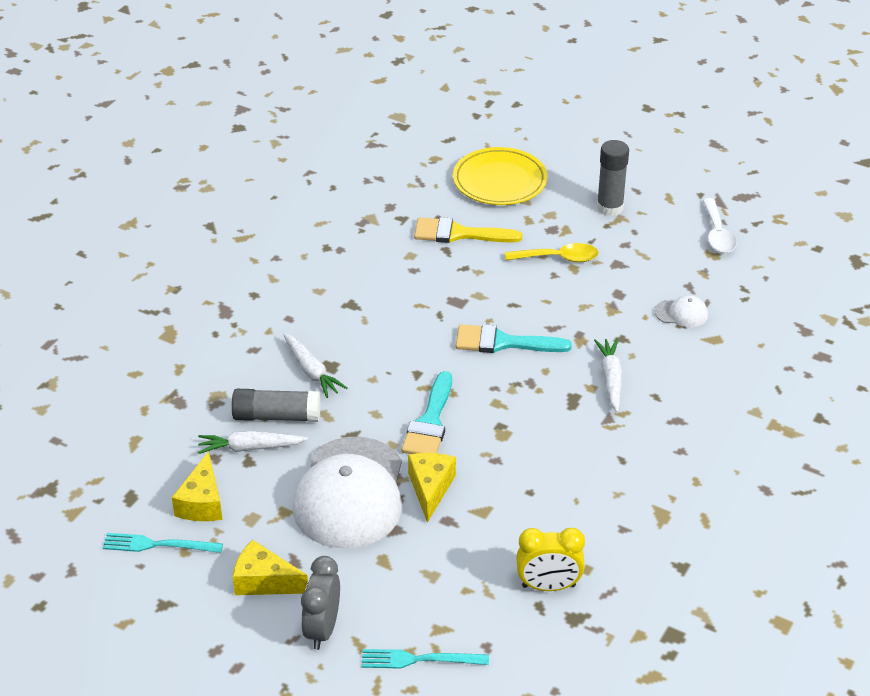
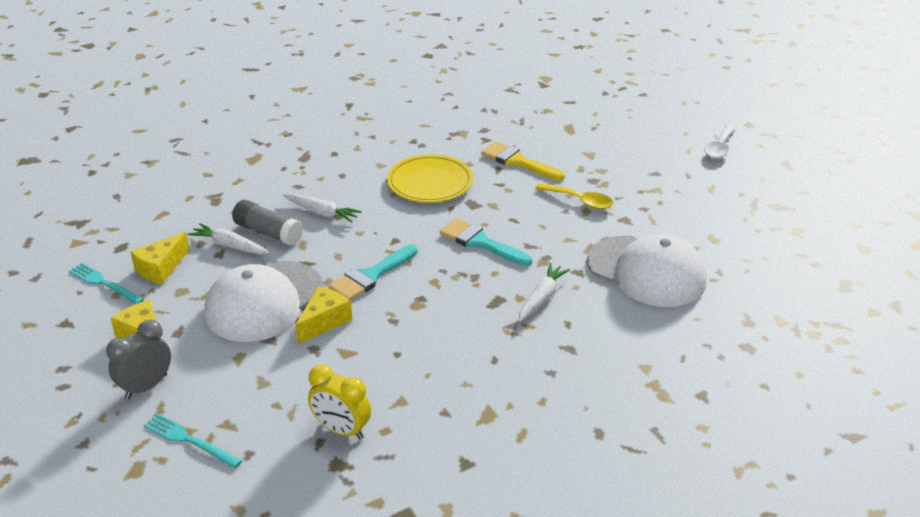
camera: 30 degrees right, 5 degrees down
white carrot [283,333,347,398] -> white carrot turned 60 degrees counterclockwise [283,193,362,223]
yellow plate [453,147,548,205] -> yellow plate moved to [387,154,473,203]
grey glue stick [597,140,629,216] -> none
white cap [655,295,708,327] -> white cap [587,234,707,307], size x2.47
white spoon [702,198,737,253] -> white spoon moved to [704,124,736,158]

